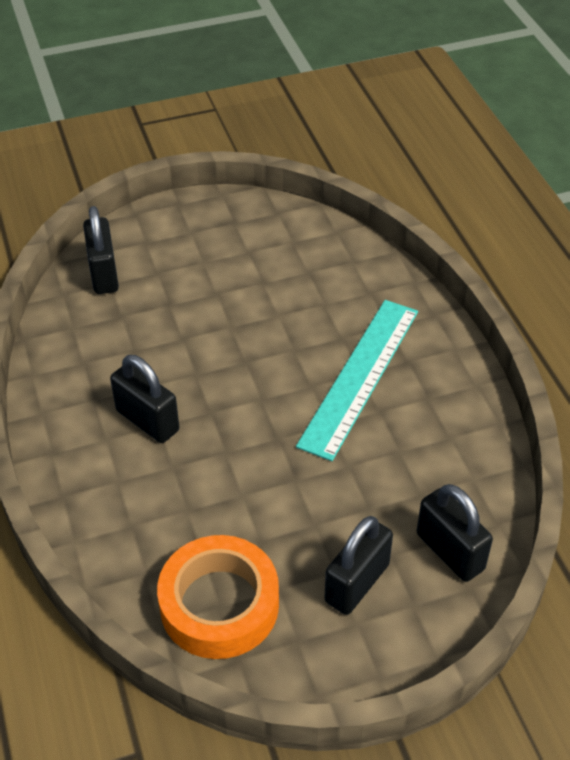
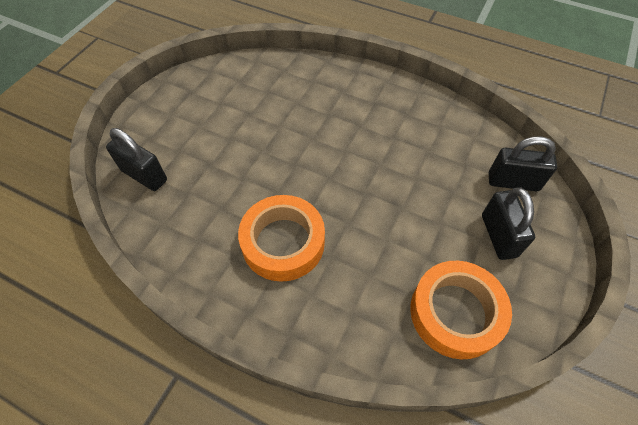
camera: 45 degrees left, 10 degrees up
black padlock [110,355,179,443] -> orange tape [238,195,325,282]
turquoise ruler [296,300,418,461] -> none

